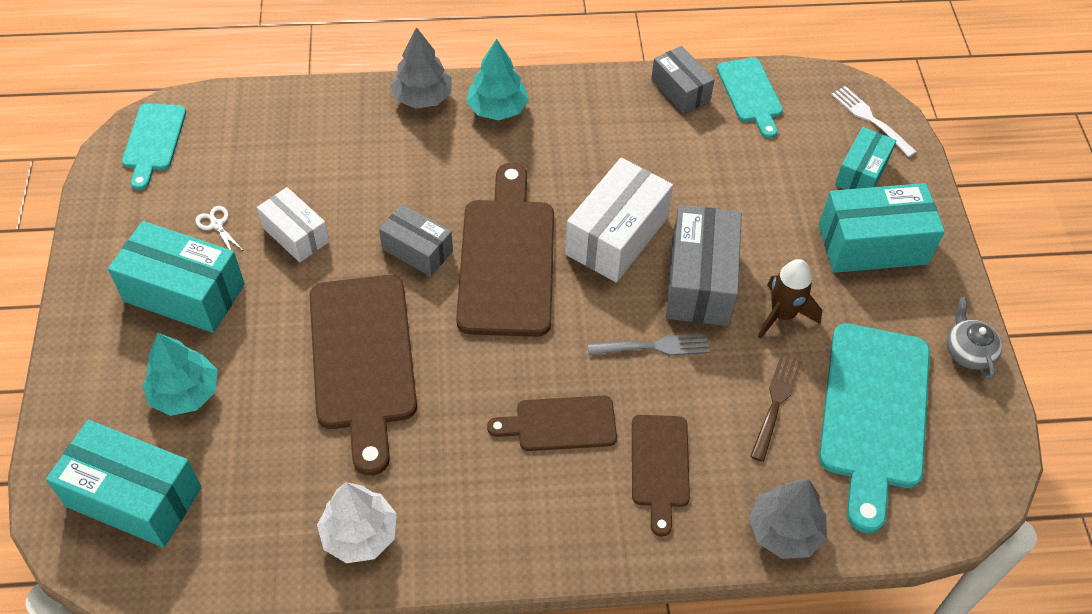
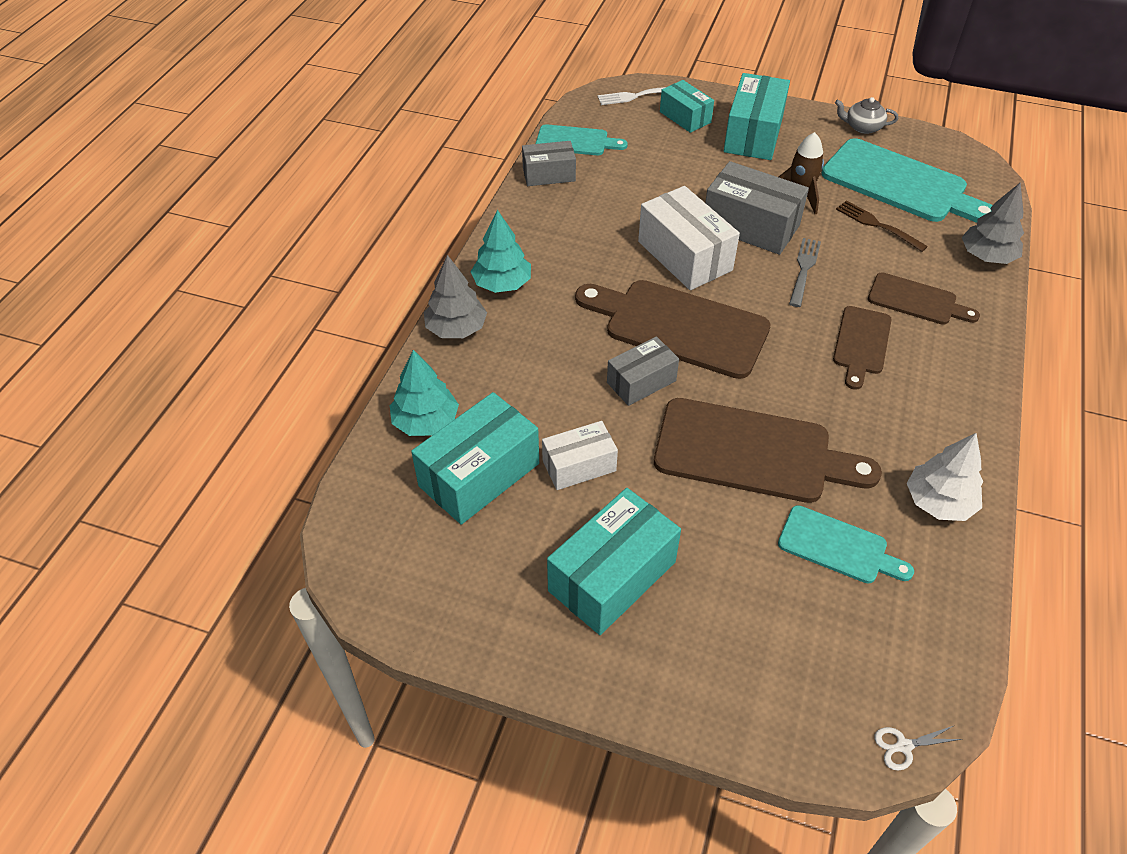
camera: 65 degrees left, 5 degrees down
turquoise box [46,420,202,548] -> turquoise box moved to [411,392,539,525]
turquoise cutting board [122,103,186,190] -> turquoise cutting board moved to [778,505,914,584]
turquoise tree [142,333,218,416] -> turquoise tree moved to [390,350,459,436]
white scissors [195,206,242,250] -> white scissors moved to [874,725,962,771]

